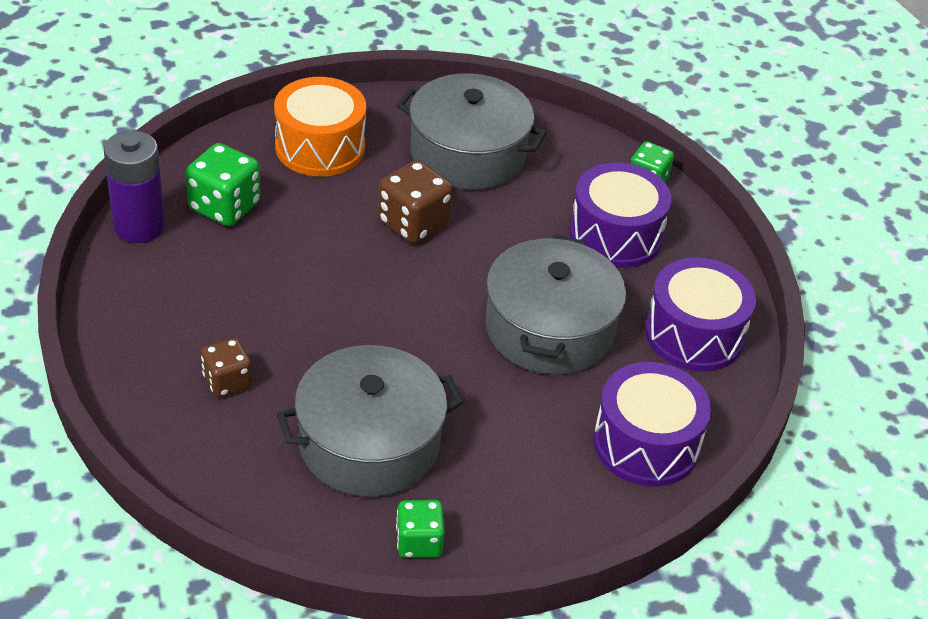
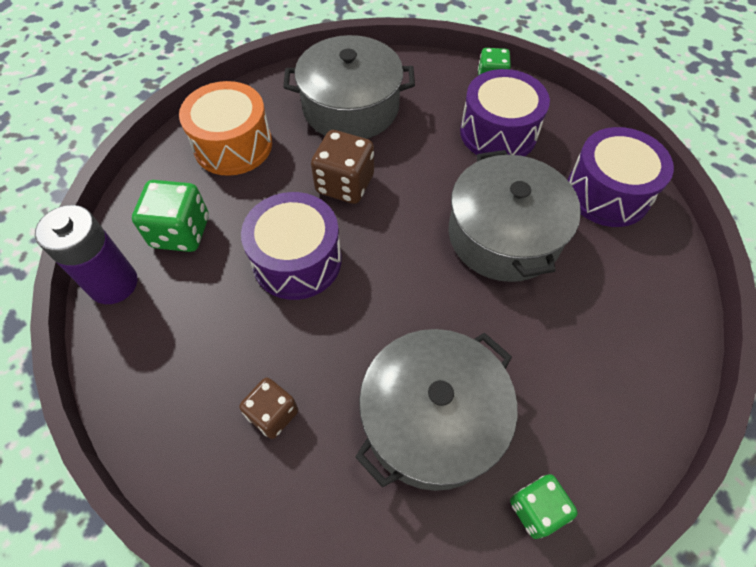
camera: 20 degrees left, 15 degrees up
purple drum [593,362,711,487] -> purple drum moved to [241,192,342,300]

